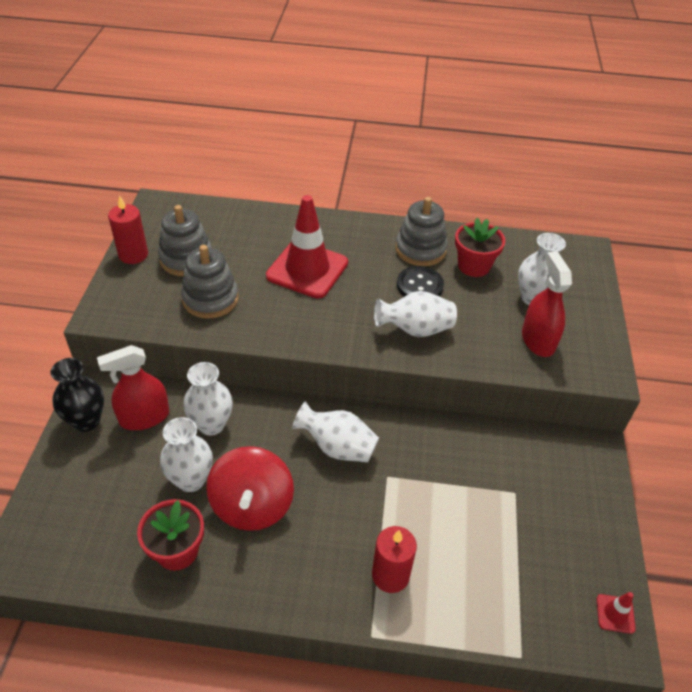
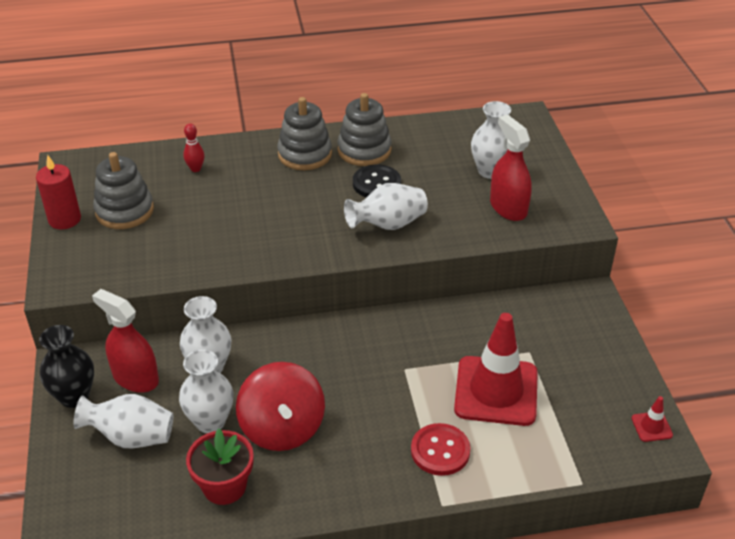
camera: 15 degrees left, 5 degrees down
red spray bottle [97,345,169,430] -> red spray bottle turned 75 degrees clockwise [92,289,159,393]
grey stacking toy [181,245,239,319] -> grey stacking toy moved to [277,97,332,170]
red traffic cone [266,195,348,298] -> red traffic cone moved to [454,313,538,426]
white vase [292,401,379,463] -> white vase moved to [74,394,173,448]
red candle [372,526,417,593] -> red button [411,423,471,476]
red flower pot [455,218,505,277] -> none
none -> red bowling pin [183,124,205,172]

